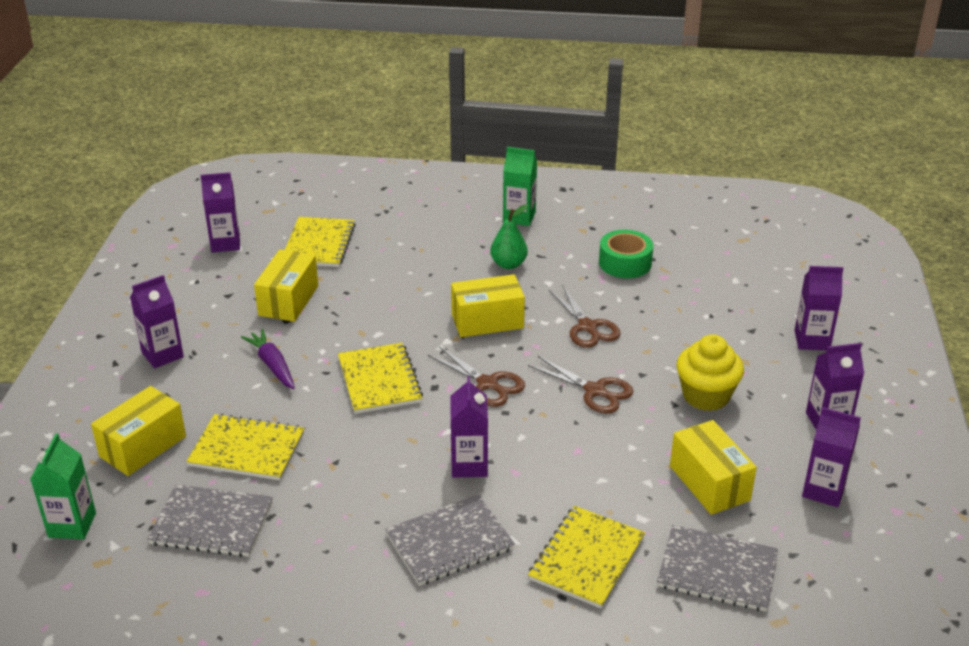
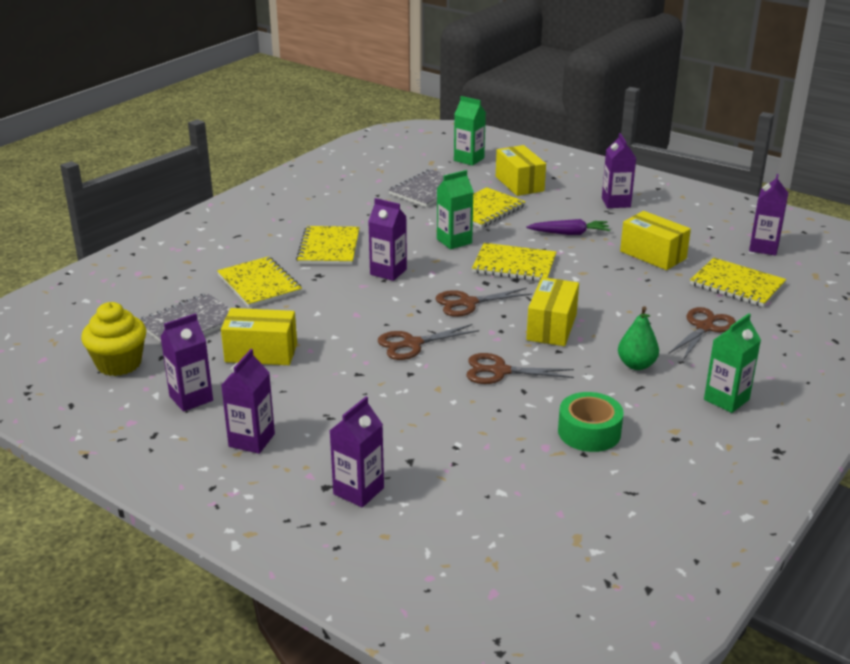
camera: 120 degrees right, 5 degrees down
grey notebook [385,494,515,586] -> yellow notebook [296,226,360,265]
yellow cupcake [676,334,744,411] -> yellow cupcake moved to [81,302,146,376]
none -> green carton [437,170,474,249]
none -> brown scissors [669,307,736,360]

